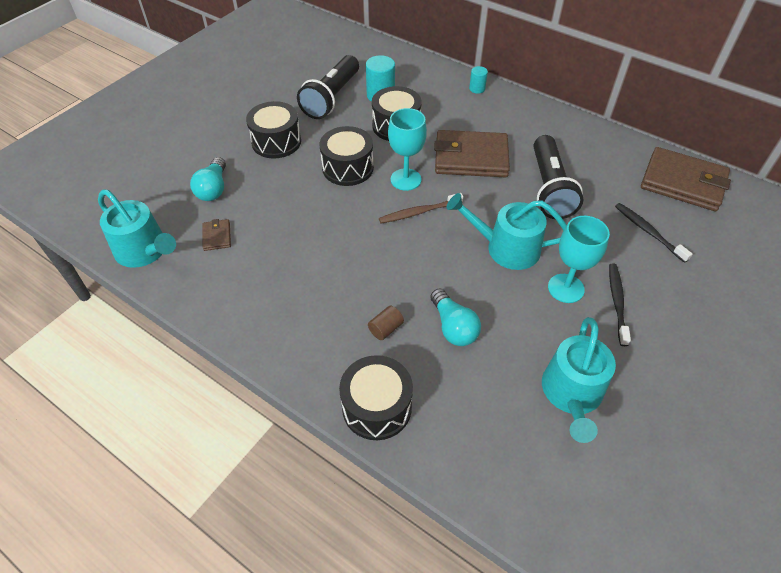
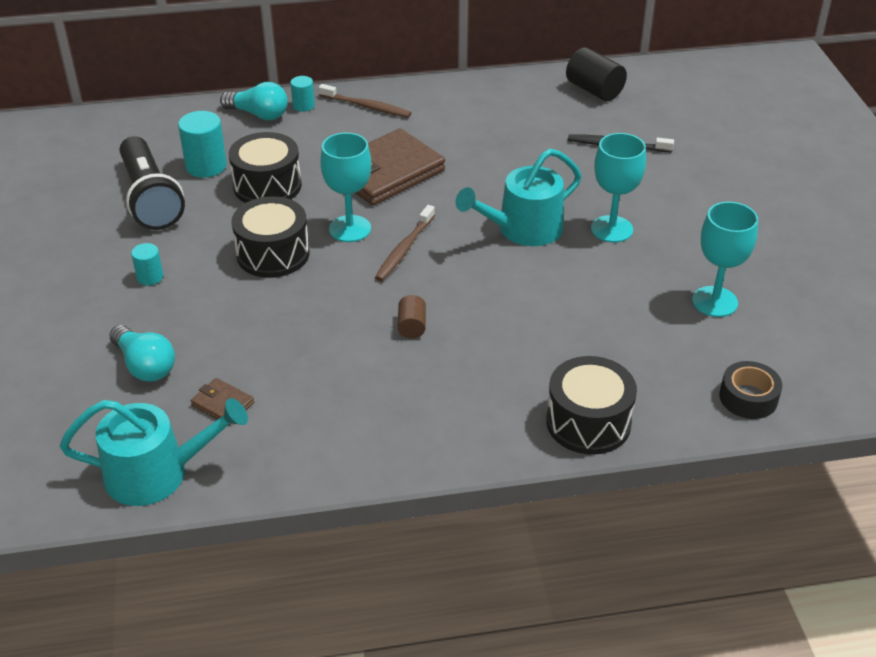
camera: 45 degrees left, 10 degrees down
black drum [246,101,301,158] -> turquoise cylinder [131,243,163,286]
brown cylinder [368,305,404,340] -> brown cylinder moved to [398,295,426,338]
turquoise light bulb [430,288,481,346] -> turquoise light bulb moved to [220,82,288,120]
black flashlight [533,135,583,219] -> none
turquoise watering can [542,317,616,443] -> turquoise goblet [692,202,758,317]
black toothbrush [609,263,631,346] -> none
brown wallet [641,147,731,211] -> black cylinder [566,47,627,101]
none -> brown toothbrush [319,84,411,118]
none -> black tape [719,361,782,419]

